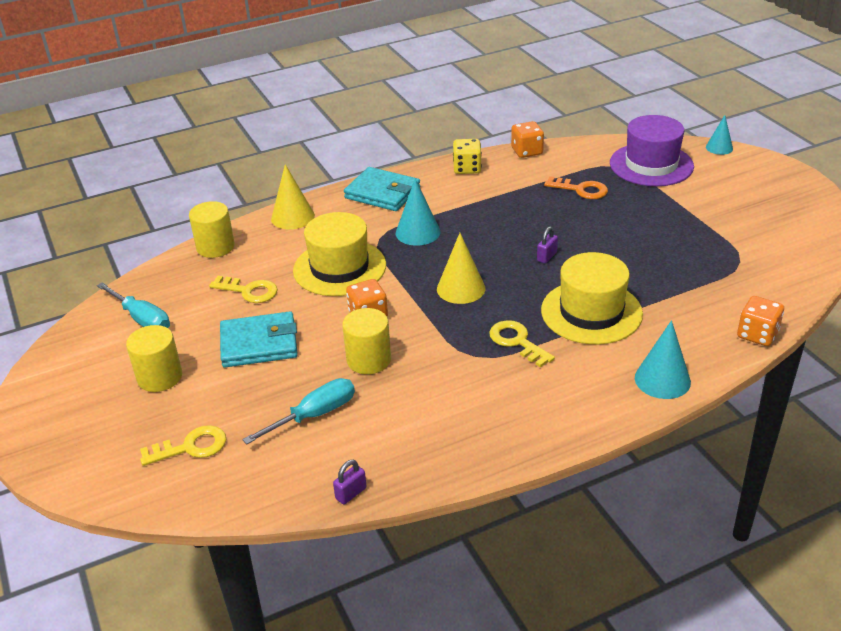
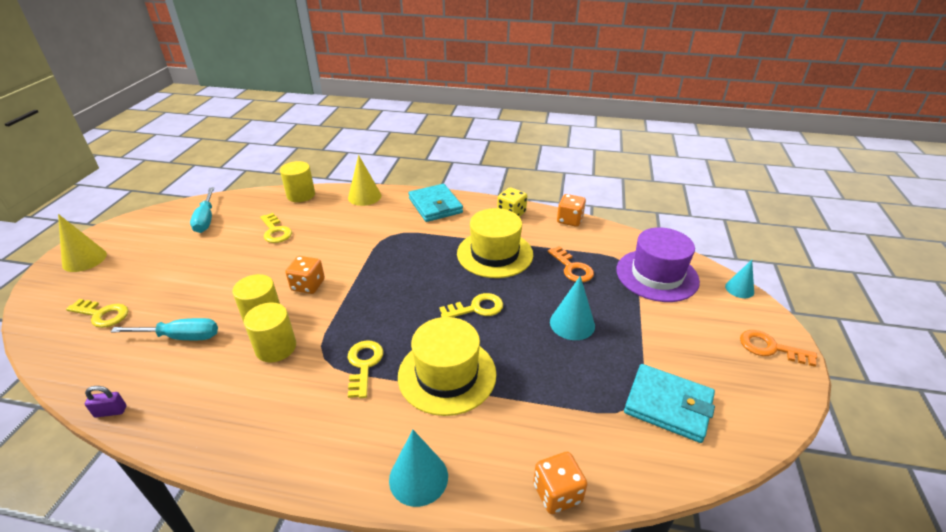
camera: 35 degrees right, 0 degrees up
yellow cylinder [126,325,182,392] -> yellow cylinder moved to [244,302,296,362]
turquoise wallet [220,311,298,368] -> turquoise wallet moved to [624,364,715,443]
yellow hat [293,212,386,296] -> yellow hat moved to [457,208,533,278]
turquoise cone [396,179,440,246] -> turquoise cone moved to [550,276,595,340]
yellow cone [437,233,485,304] -> yellow cone moved to [58,214,107,272]
purple padlock [537,226,558,264] -> yellow key [439,293,503,317]
none -> orange key [740,330,817,367]

